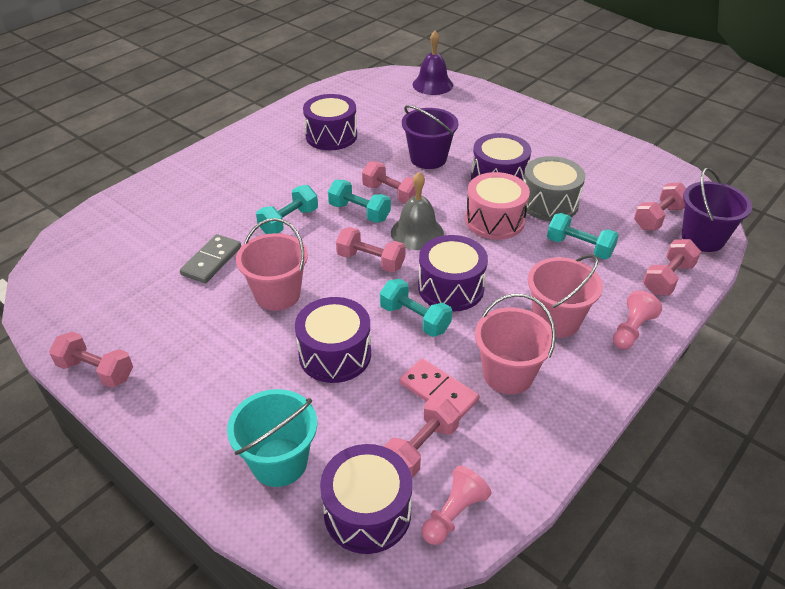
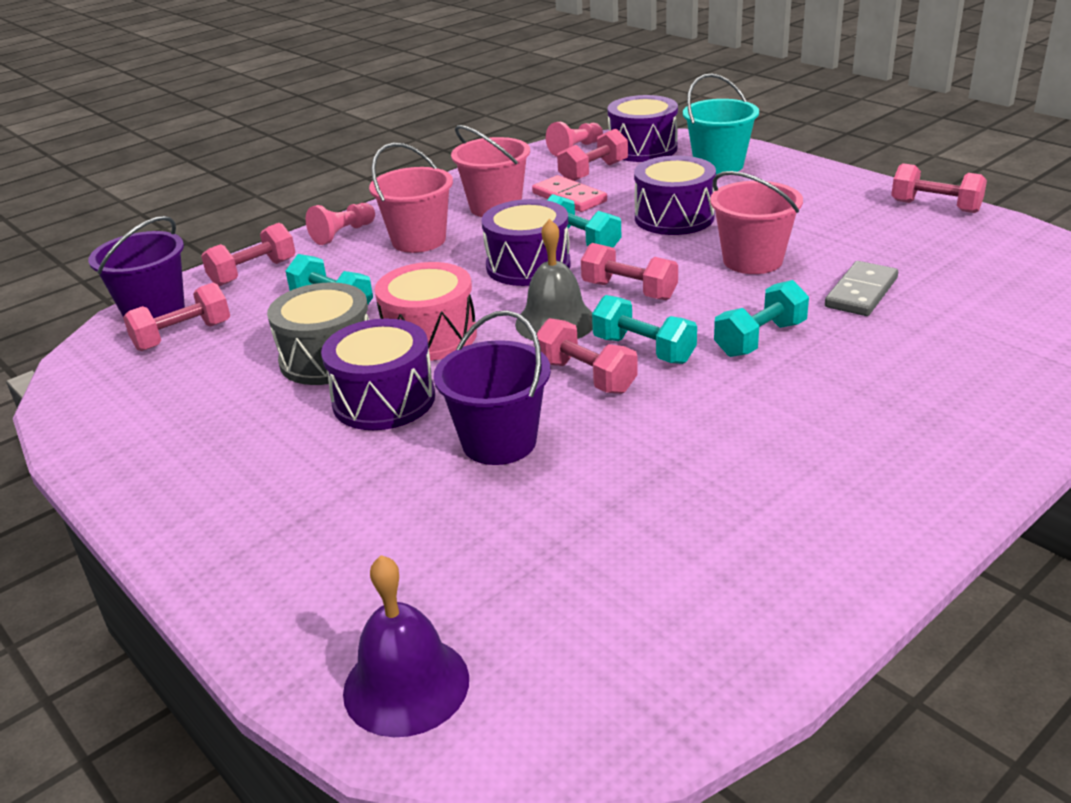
camera: 170 degrees left, 10 degrees down
purple drum [303,94,357,150] -> none

